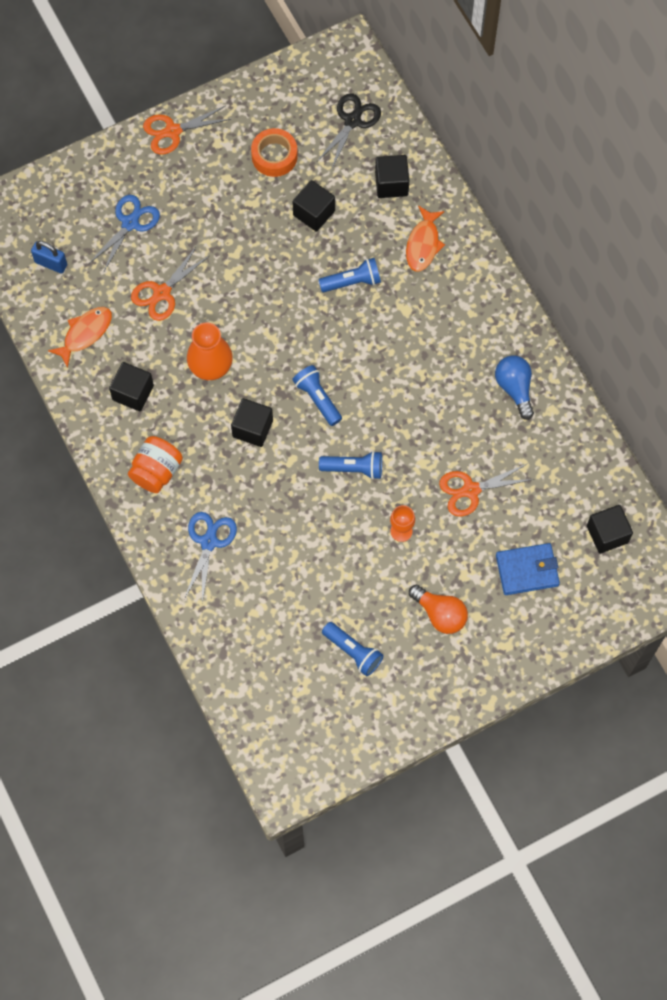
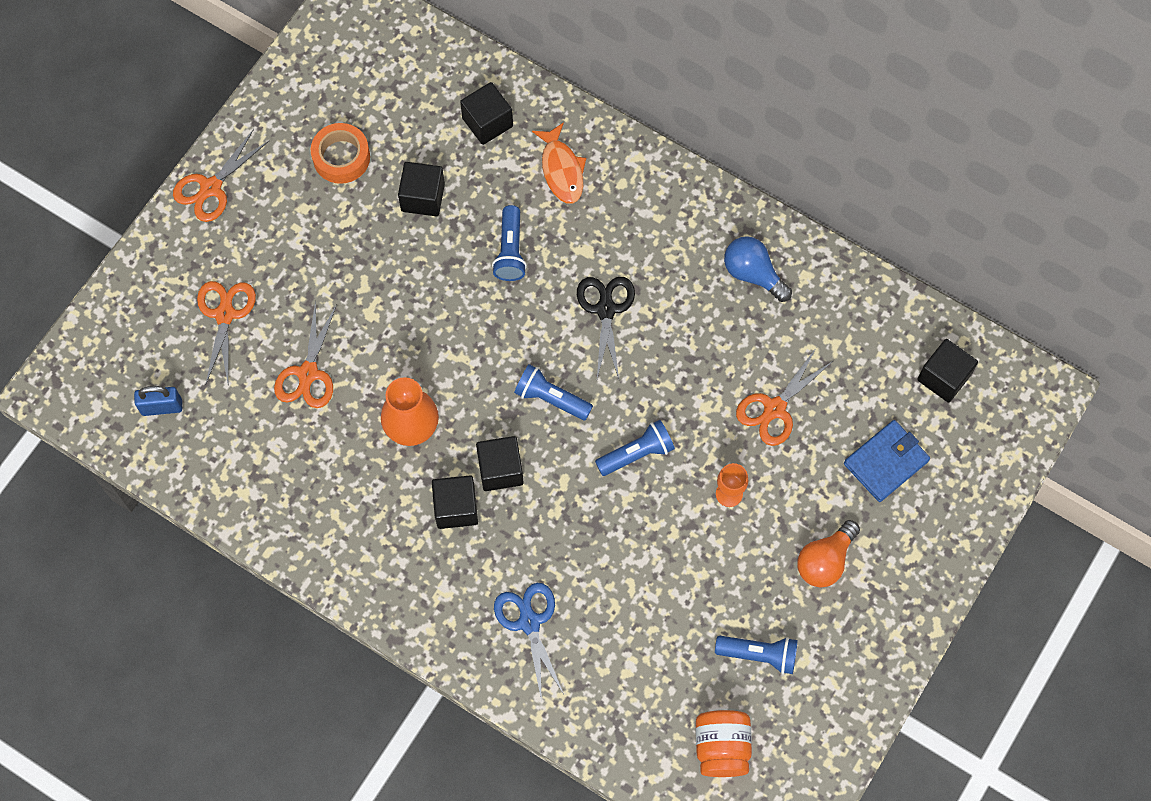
camera: 30 degrees left, 0 degrees up
orange fish [48,307,112,368] -> none
blue scissors [89,195,160,273] -> orange scissors [197,281,256,384]
black cube [109,362,154,411] -> black cube moved to [432,476,478,529]
orange jar [128,436,183,493] -> orange jar moved to [695,710,752,777]
black scissors [317,93,381,169] -> black scissors moved to [577,277,635,379]
blue flashlight [318,258,381,292] -> blue flashlight turned 135 degrees clockwise [492,205,527,281]
orange light bulb [409,585,468,634] -> orange light bulb turned 120 degrees clockwise [797,520,860,587]

